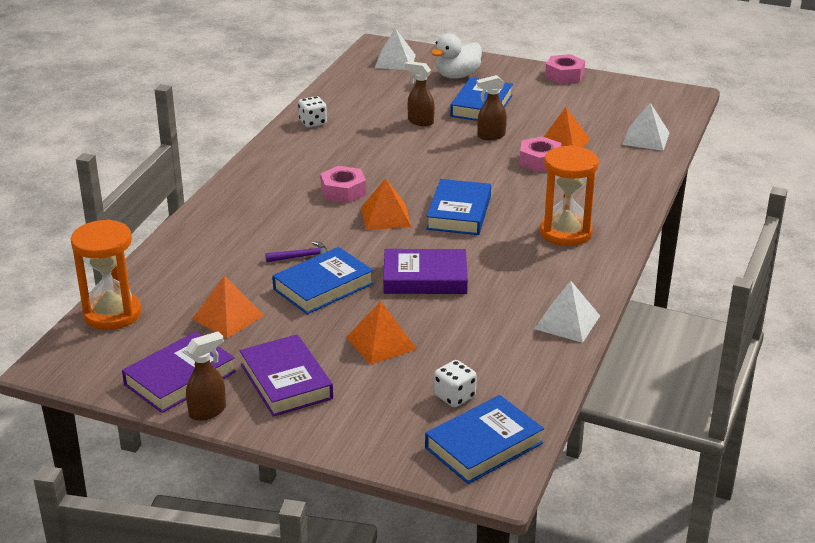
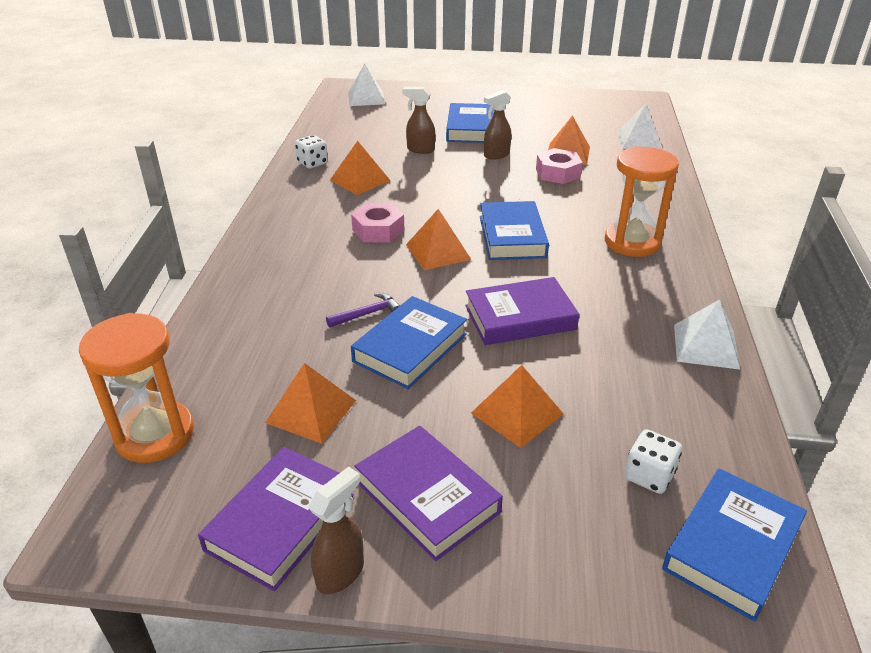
camera: 15 degrees left, 5 degrees up
white duck [431,34,482,79] -> none
pink nut [545,54,585,84] -> none
none -> orange pyramid [330,141,391,195]

